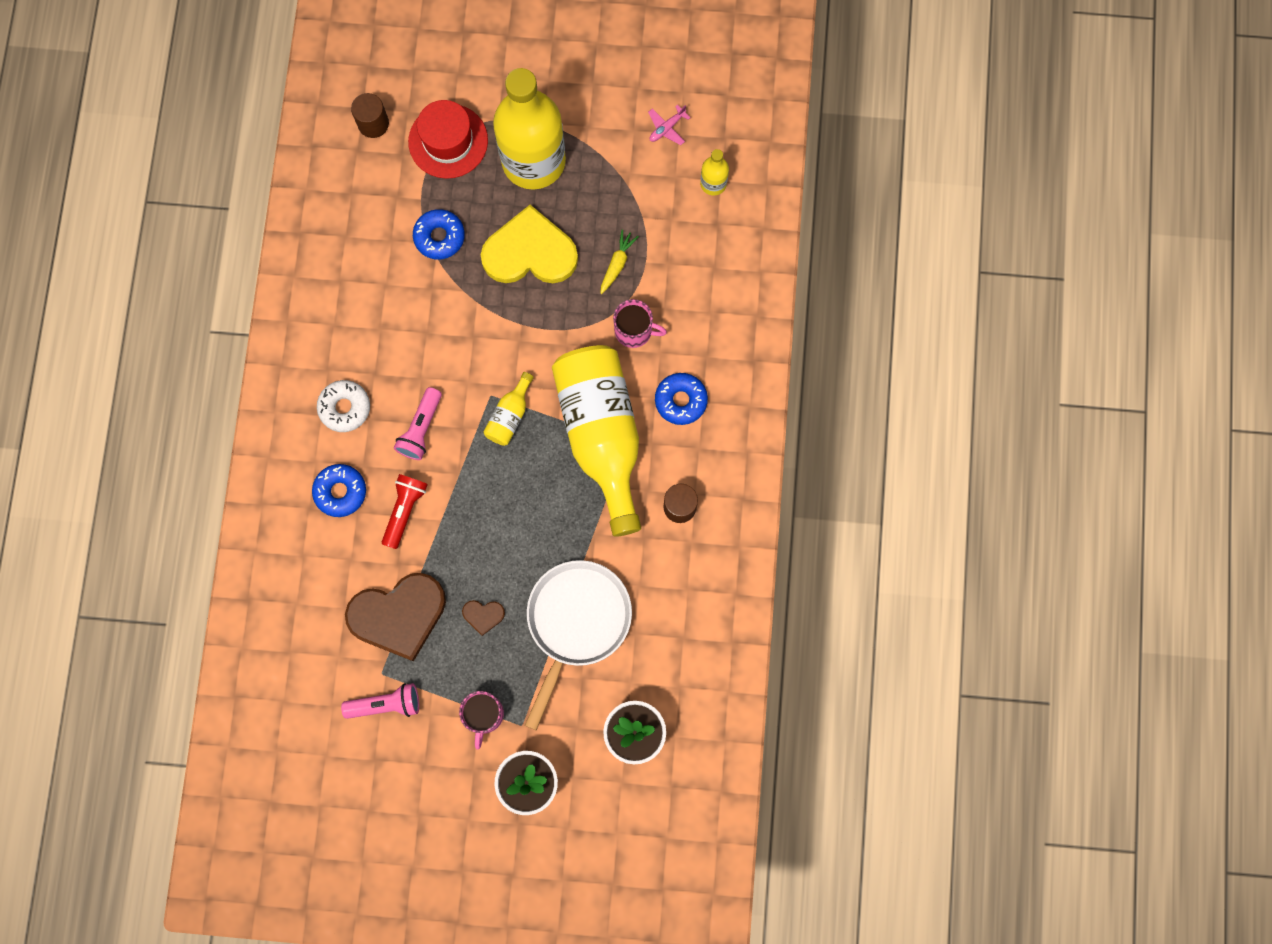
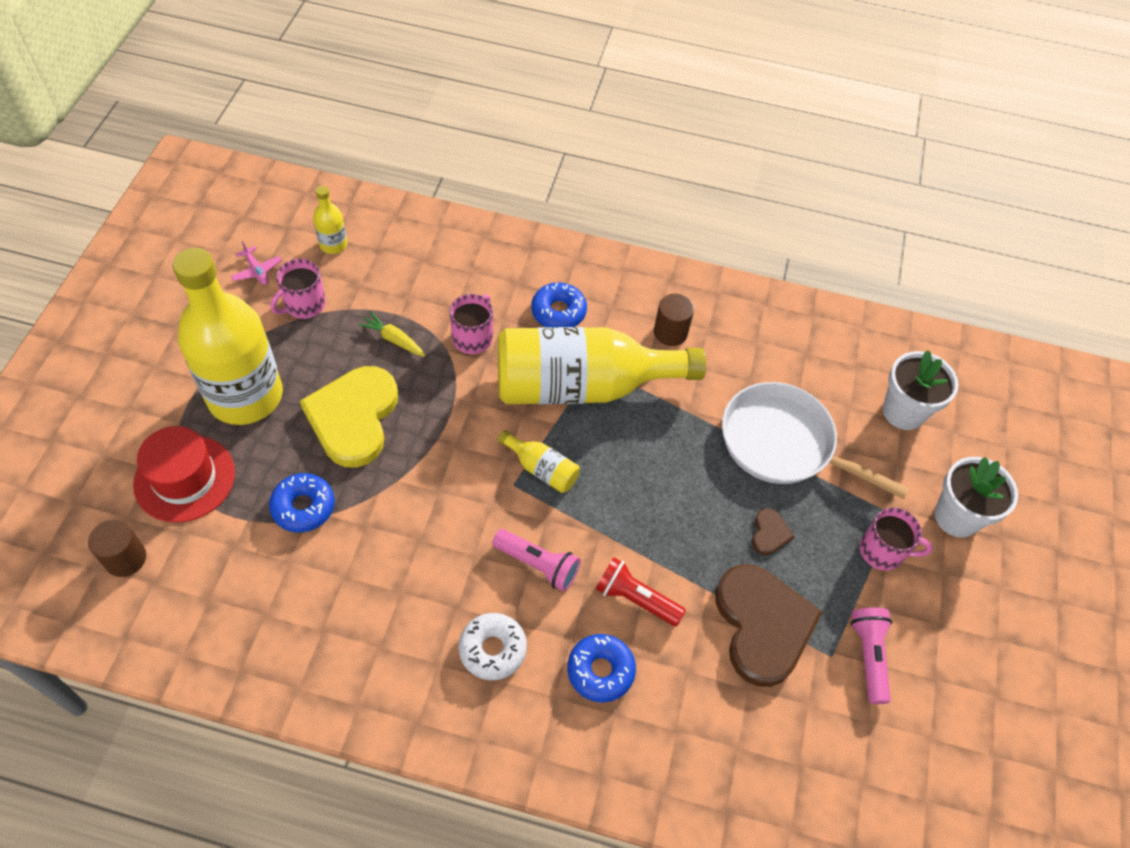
camera: 85 degrees left, 20 degrees down
none -> pink mug [270,259,326,319]

